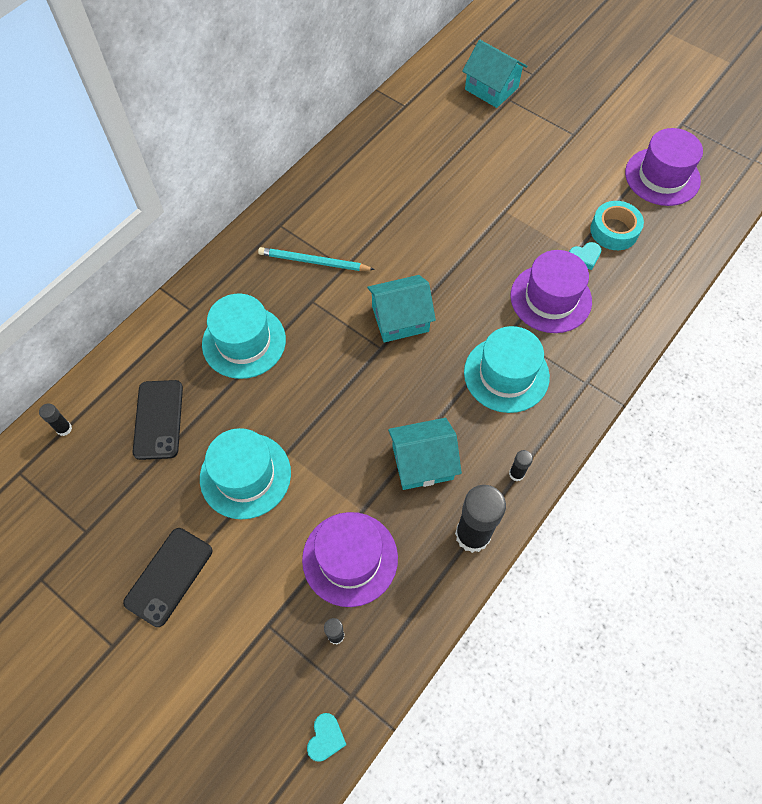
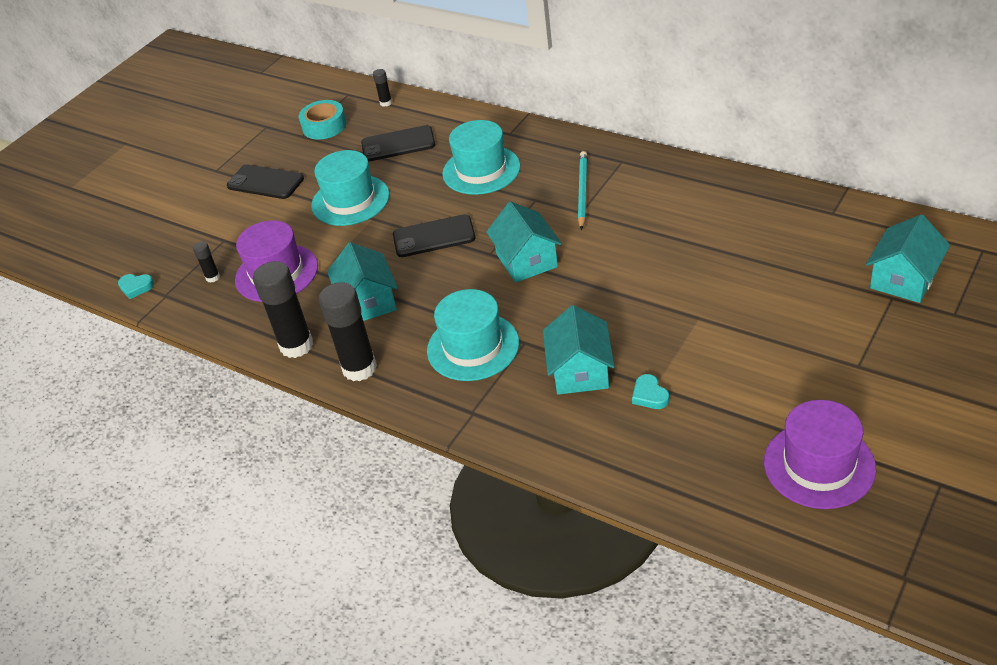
camera: 90 degrees right, 20 degrees down
black glue stick [509,450,533,481] -> black glue stick [318,282,377,381], size x2.18
purple hat [511,250,592,333] -> turquoise house [543,305,615,395]
turquoise tape [590,201,644,250] -> turquoise tape moved to [299,100,347,140]
none -> black phone [393,214,476,257]

